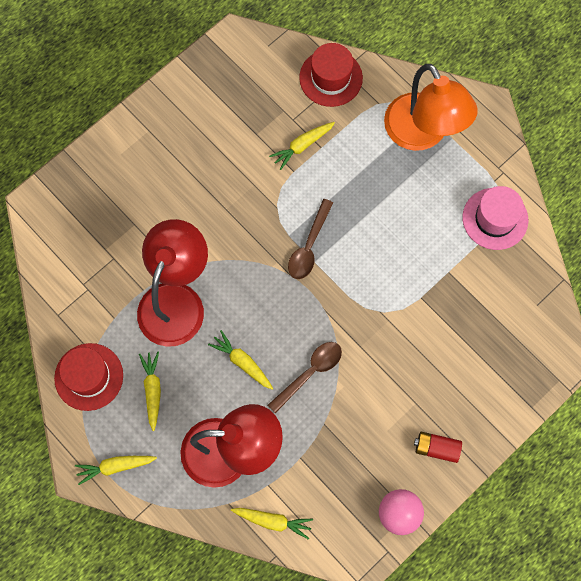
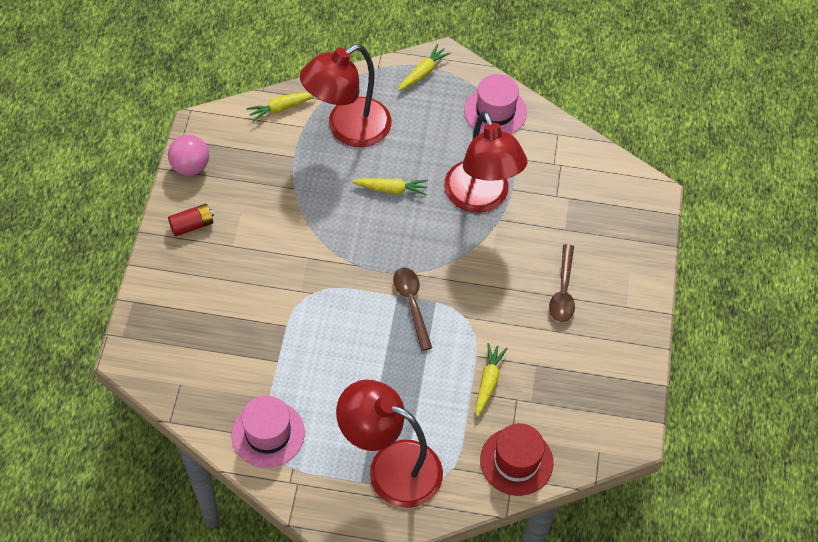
camera: 140 degrees right, 15 degrees down
red hat [54,343,123,411] -> pink hat [464,74,527,134]
yellow carrot [139,352,161,431] -> none
brown spoon [268,342,342,413] -> brown spoon moved to [549,244,575,322]
orange lamp [384,64,478,151] -> red lamp [336,380,443,508]

